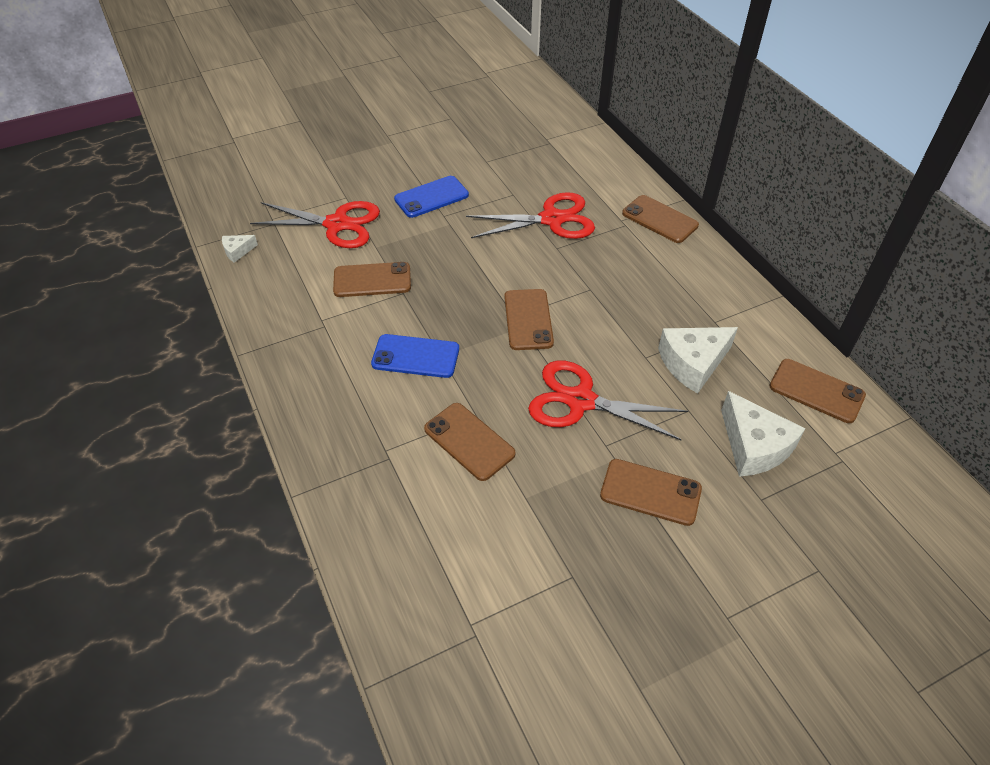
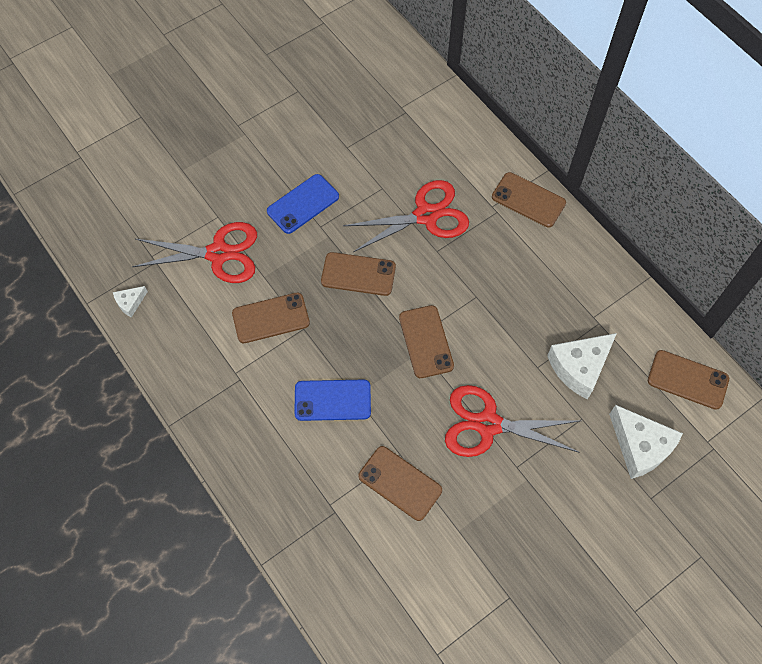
camera: 10 degrees left, 15 degrees up
brown phone [600,459,702,526] -> brown phone moved to [321,252,396,296]

